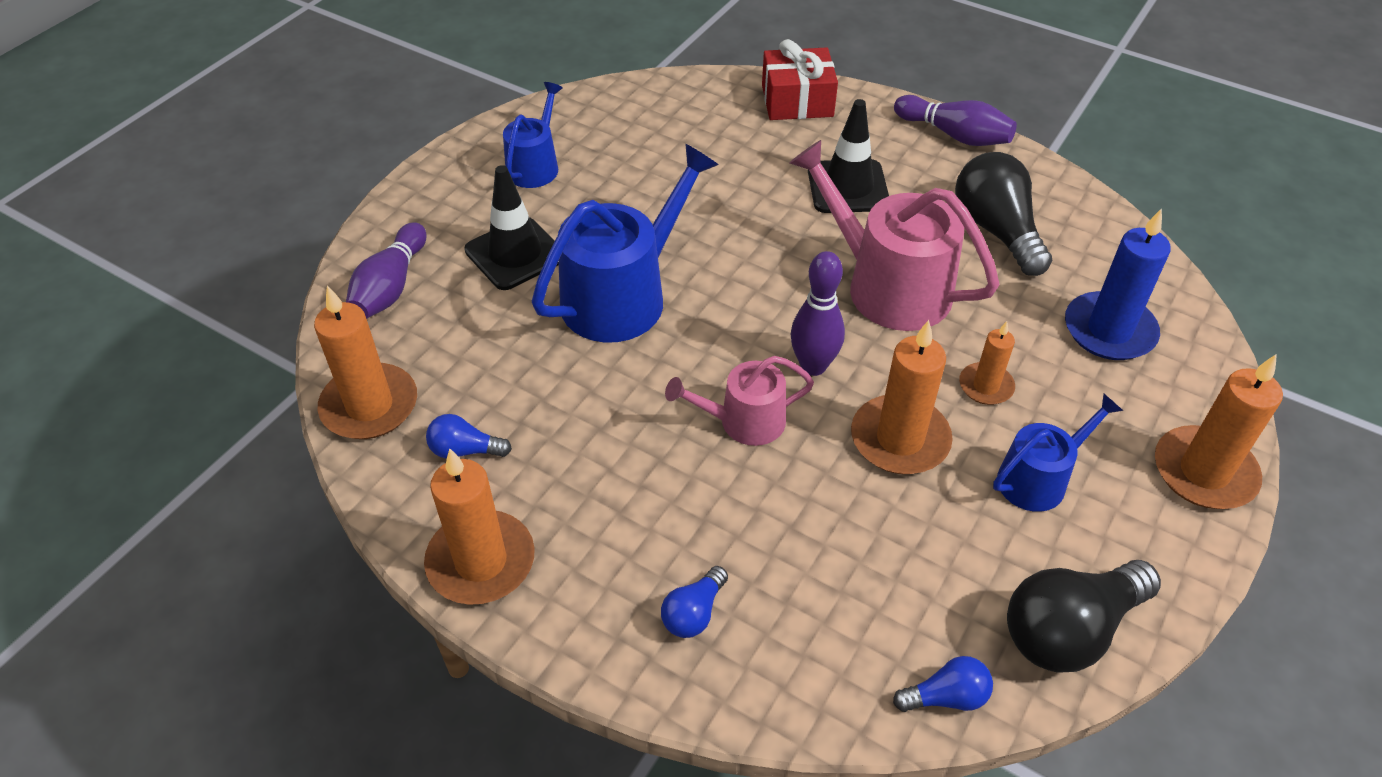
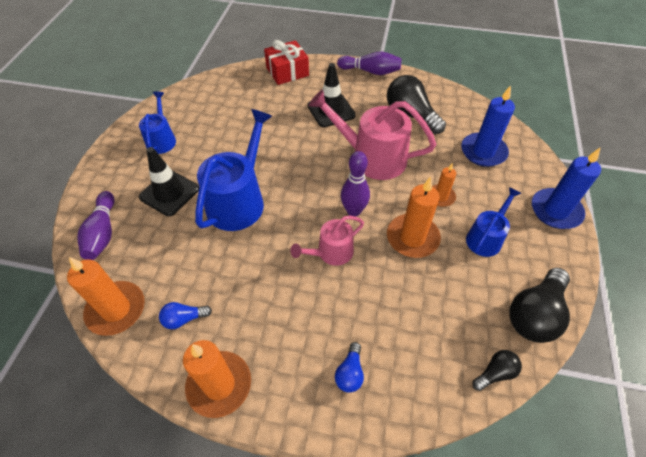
camera: 20 degrees left, 5 degrees up
blue light bulb [893,656,993,712] -> black light bulb [472,350,522,391]
orange candle [1155,354,1283,509] -> blue candle [532,147,601,229]

